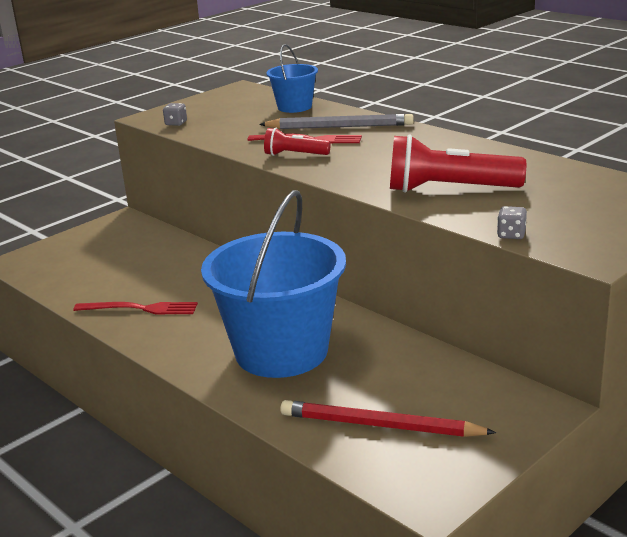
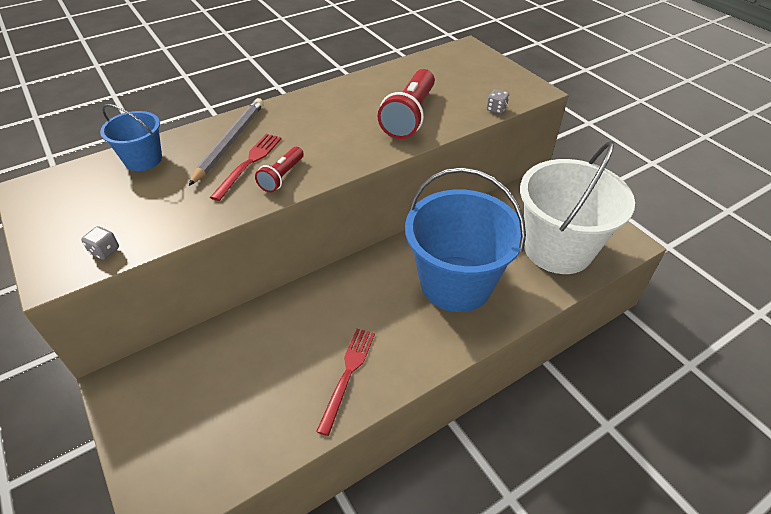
camera: 80 degrees left, 20 degrees up
red pencil [280,400,496,437] -> white bucket [520,141,635,274]

